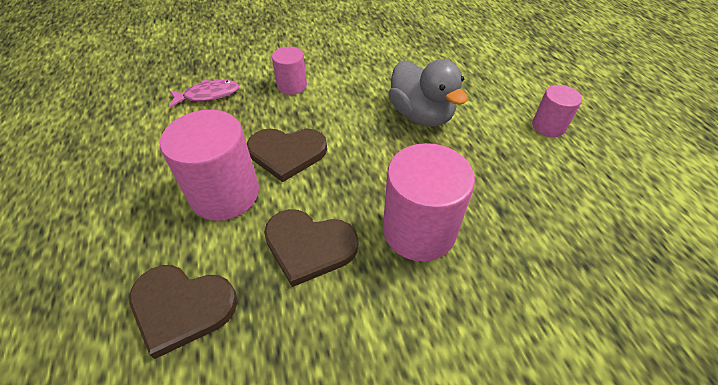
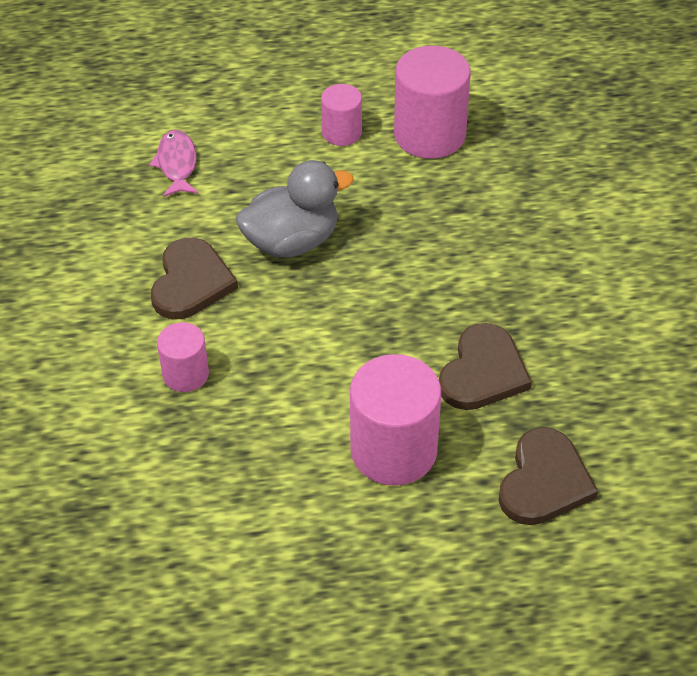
camera: 80 degrees left, 0 degrees up
pink fish [169,80,239,107] -> pink fish moved to [149,130,198,197]
brown heart [247,128,327,182] -> brown heart moved to [151,238,238,320]
pink cylinder [383,143,475,262] -> pink cylinder moved to [394,46,471,159]

